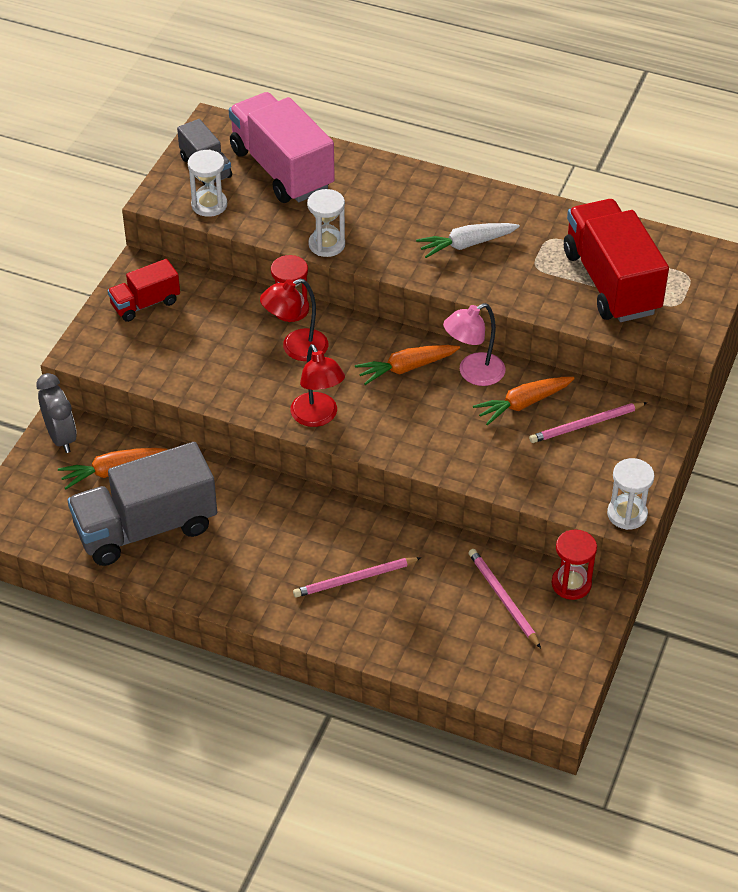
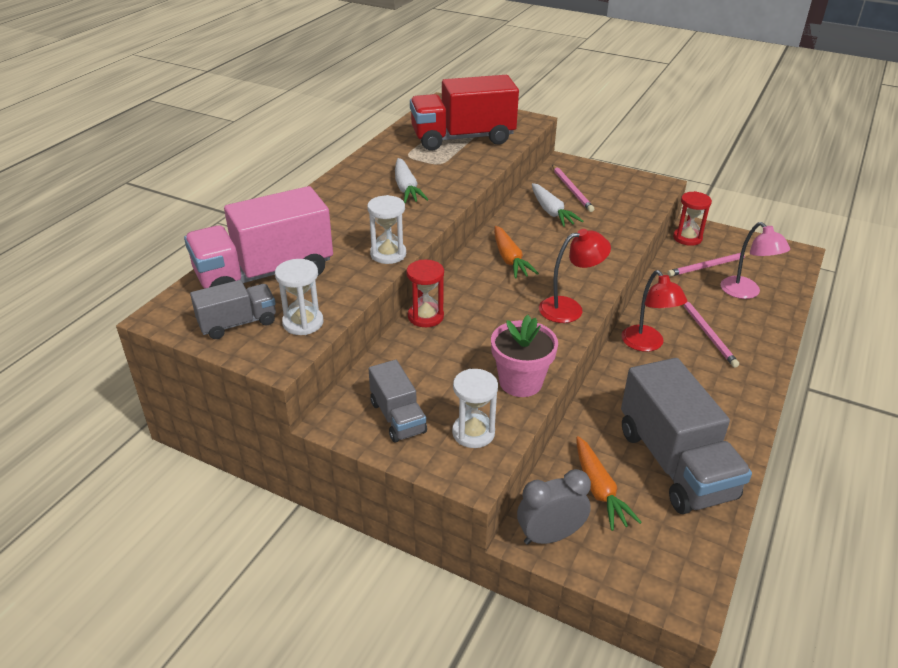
camera: 85 degrees left, 10 degrees down
red truck [108,259,180,322] -> grey truck [368,360,427,443]
red lamp [260,279,329,361] -> red lamp moved to [621,270,687,352]
pink lamp [443,303,506,386] -> pink lamp moved to [720,222,790,299]
orange carrot [473,377,575,425] -> white carrot [532,183,583,227]
white hourglass [607,458,655,530] -> white hourglass moved to [452,369,498,448]
none -> pink flower pot [491,315,558,397]

